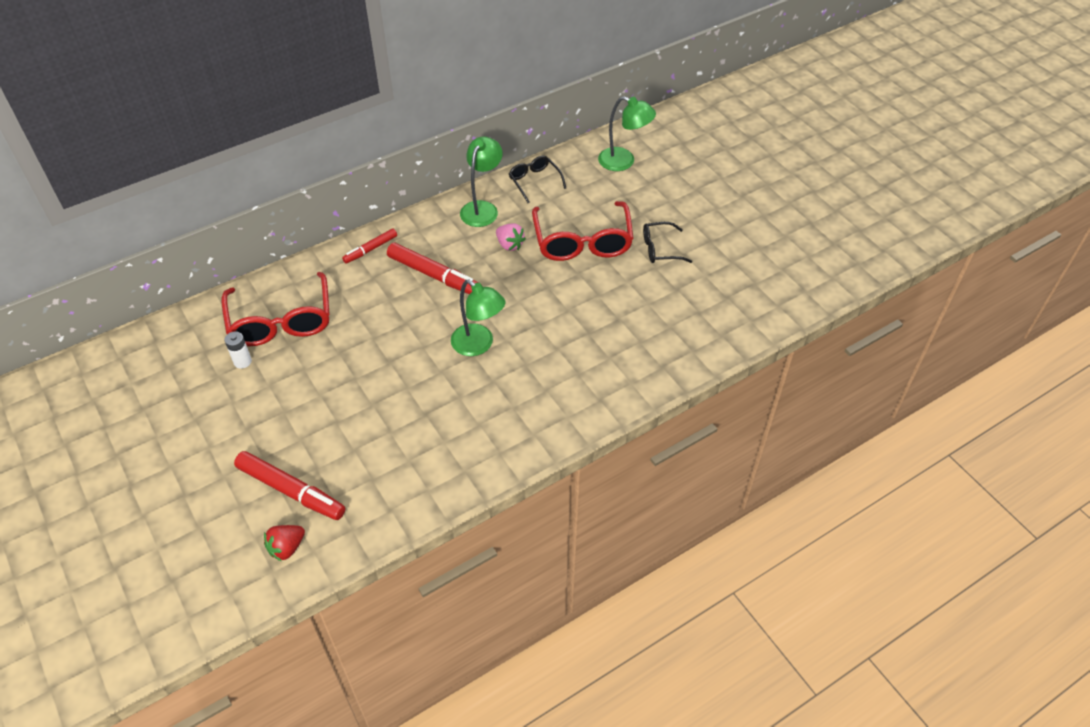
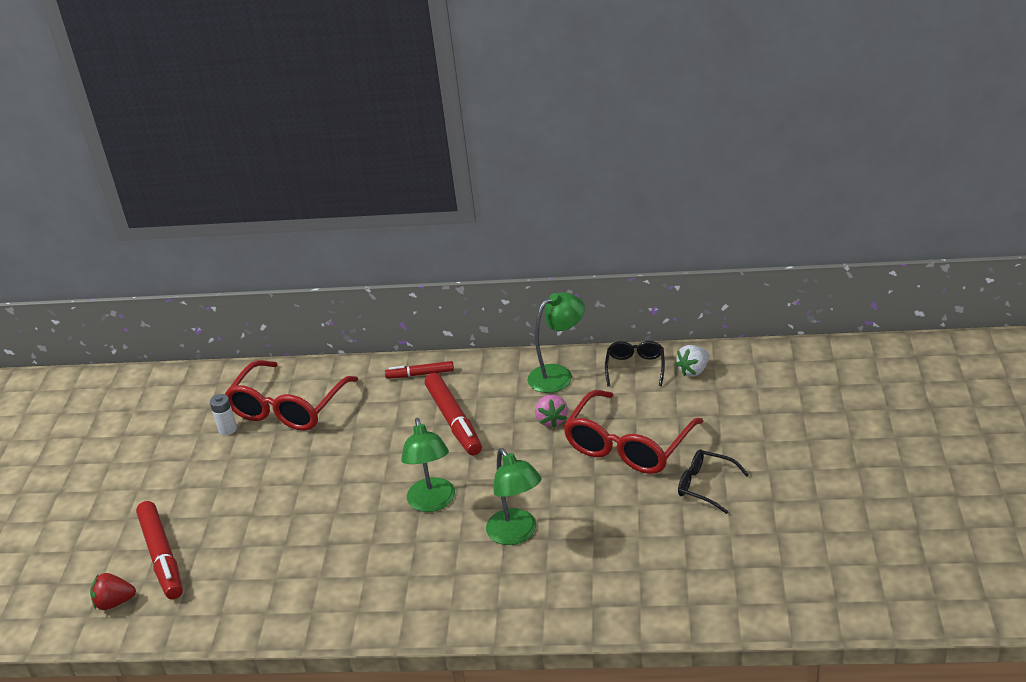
camera: 40 degrees right, 15 degrees down
green lamp [598,96,656,171] -> green lamp moved to [486,448,542,545]
none -> white strawberry [675,345,709,376]

